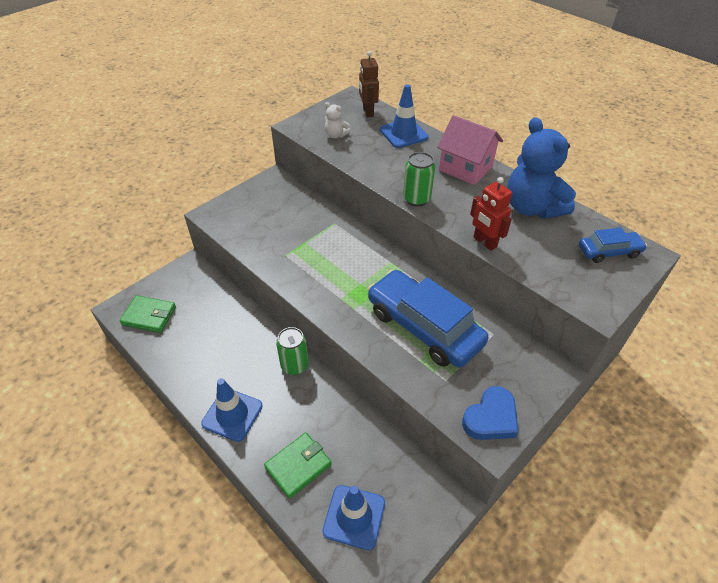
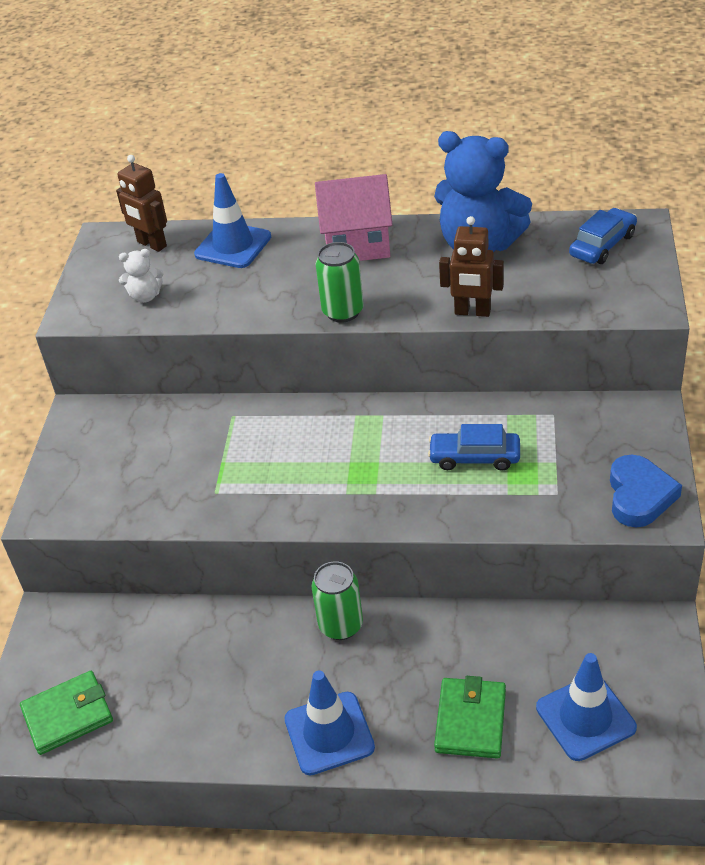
camera: 35 degrees left, 5 degrees down
blue car [368,270,488,368] -> blue car [428,424,520,471], size x0.50
red robot [470,177,512,251] -> brown robot [439,216,504,317]

